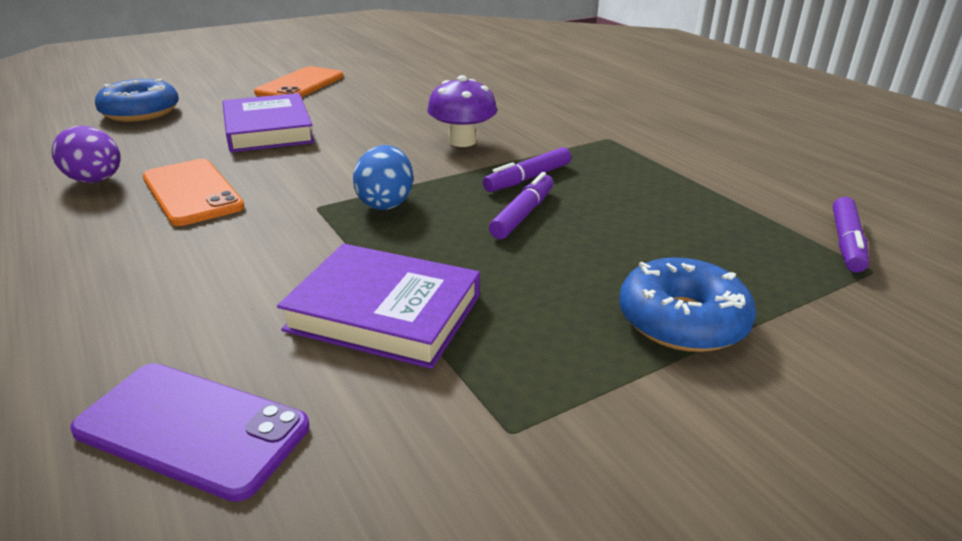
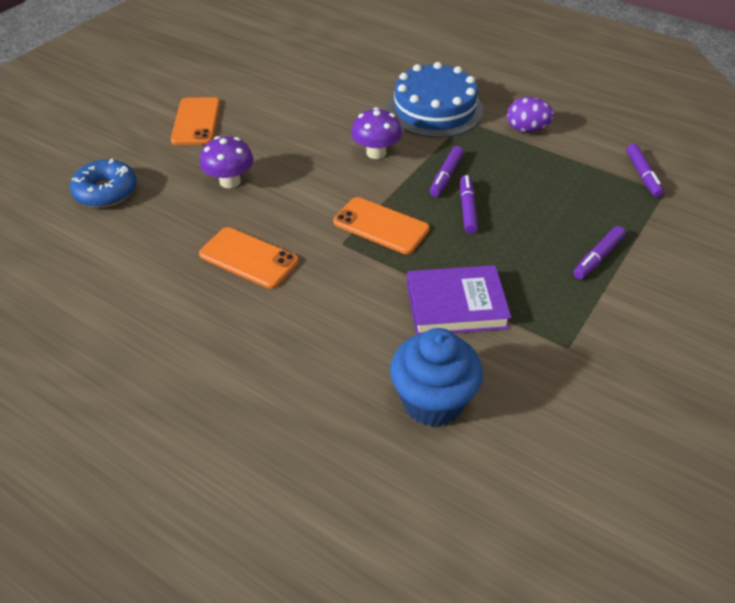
camera: 25 degrees left, 15 degrees up
purple egg [52,126,121,183] -> purple egg moved to [507,97,554,132]
purple phone [70,363,309,502] -> blue cupcake [390,328,483,427]
purple book [222,93,315,152] -> purple mushroom [200,136,254,188]
blue egg [353,145,413,210] -> orange phone [333,197,430,254]
blue donut [619,257,756,352] -> purple marker [573,226,626,279]
none -> blue cake [387,62,484,138]

